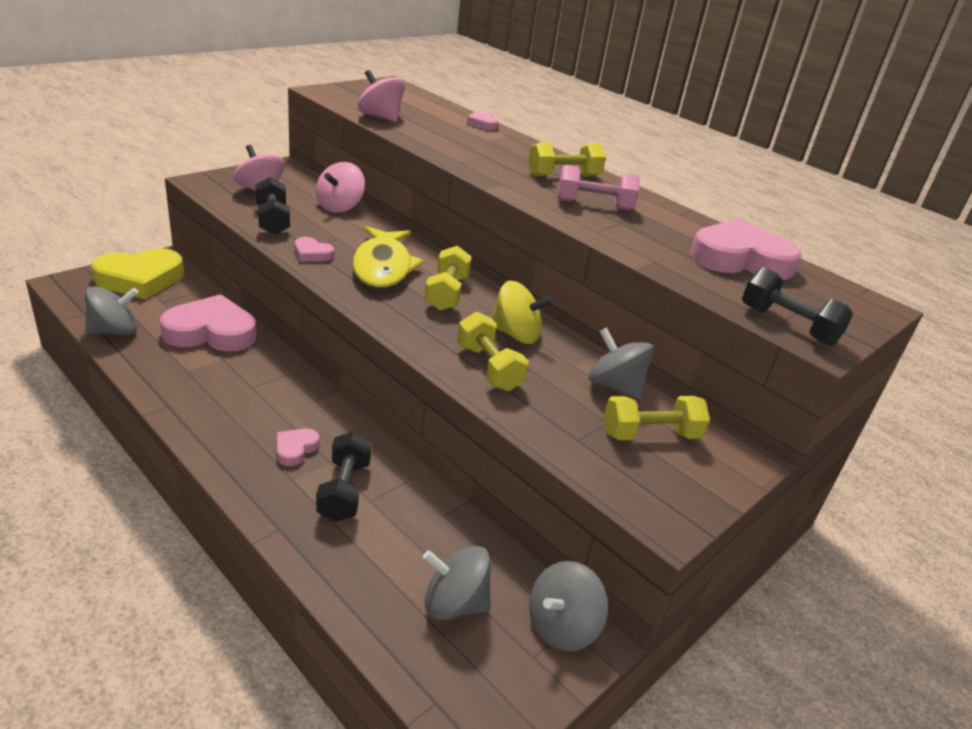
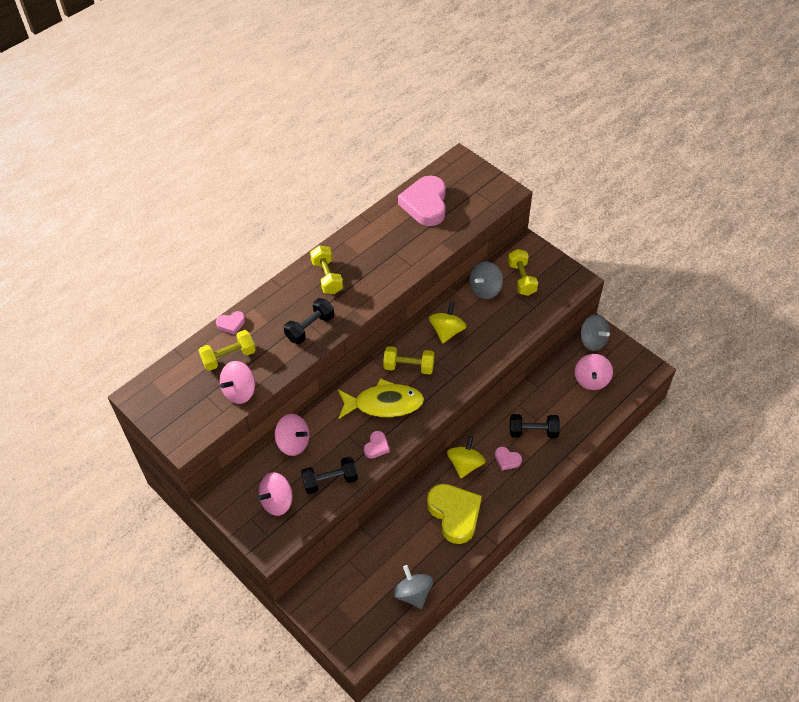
camera: 85 degrees left, 20 degrees up
yellow heart [91,249,184,299] -> yellow heart moved to [427,484,482,544]
pink heart [160,294,256,352] -> none
grey spinning top [423,546,491,620] -> pink spinning top [575,354,613,390]
yellow dumbbell [457,312,529,391] -> yellow dumbbell moved to [198,330,256,371]
pink dumbbell [557,165,640,210] -> none
black dumbbell [742,267,853,346] -> black dumbbell moved to [284,298,334,344]
none -> yellow spinning top [447,436,486,478]

